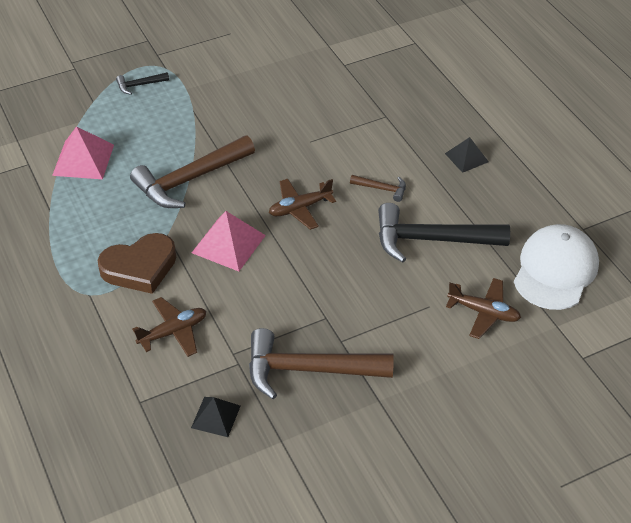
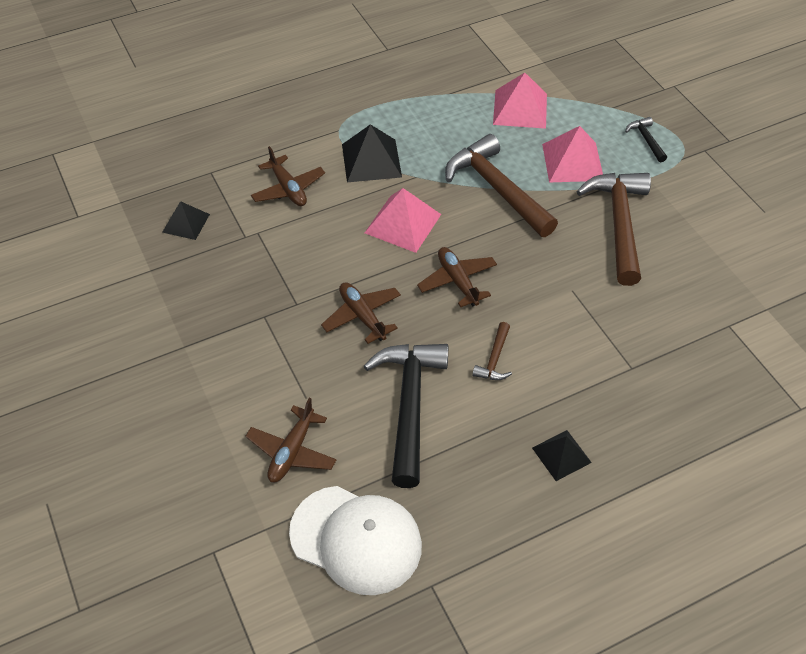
camera: 90 degrees right, 5 degrees up
brown heart [97,233,176,294] -> black pyramid [342,124,402,182]
brown hammer [249,328,394,399] -> brown hammer moved to [576,173,651,286]
none -> brown plane [321,282,401,344]
none -> pink pyramid [542,126,603,182]

